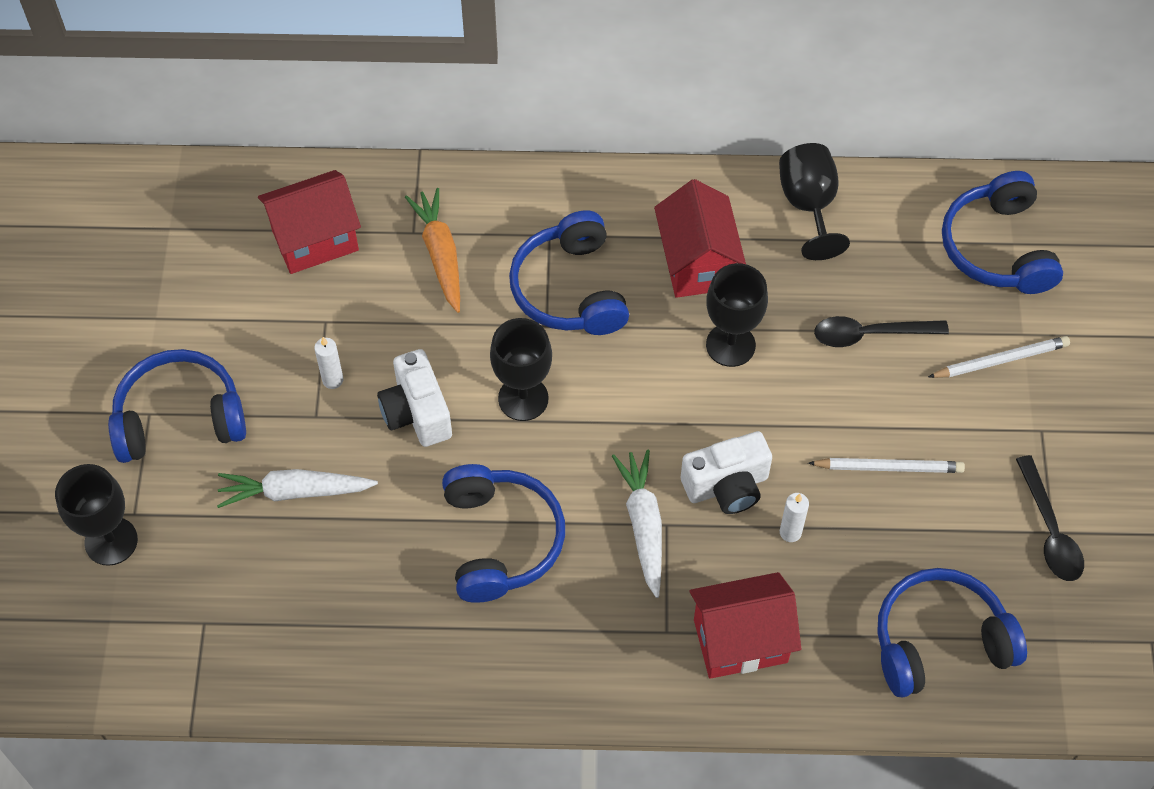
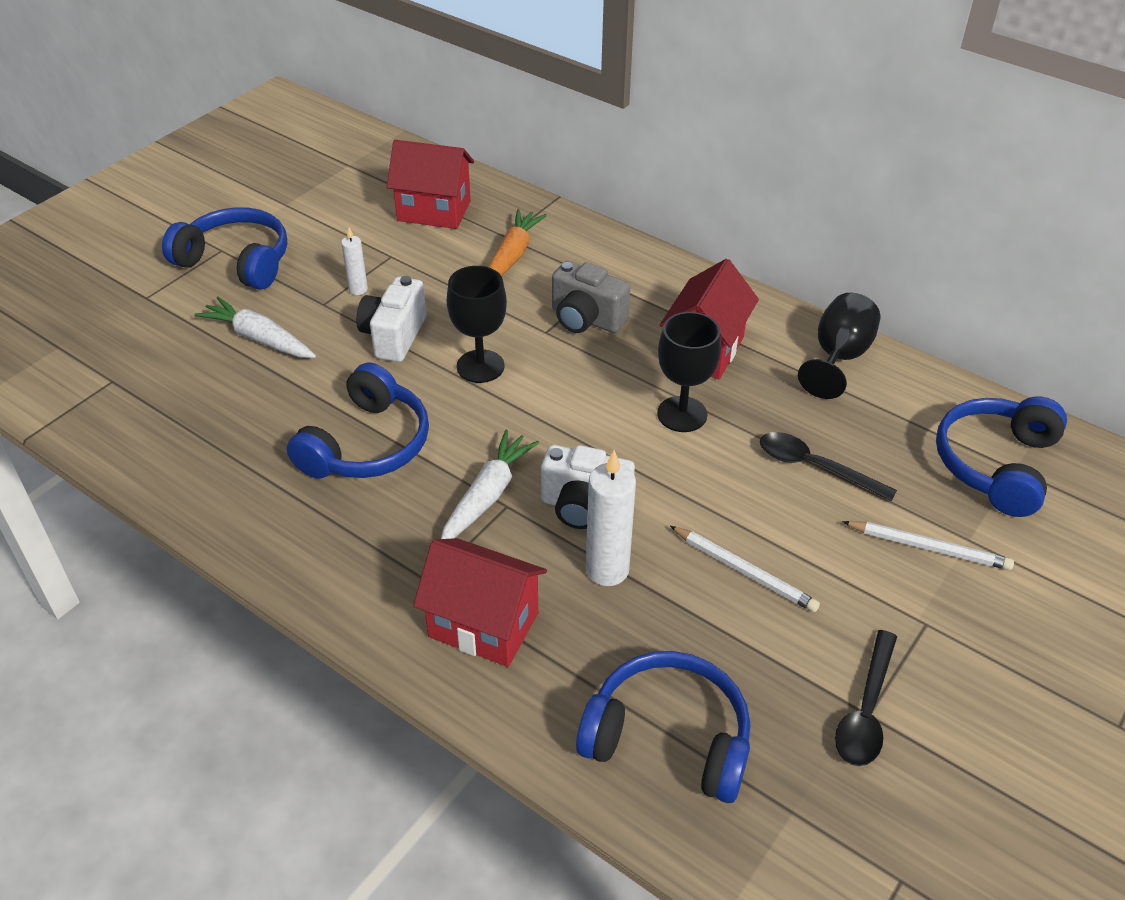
camera: 35 degrees right, 15 degrees down
black goblet [55,464,138,566] -> none
blue headphones [509,210,629,335] -> grey camera [552,261,630,333]
white candle [780,493,809,542] -> white candle [586,450,636,586], size x1.80

